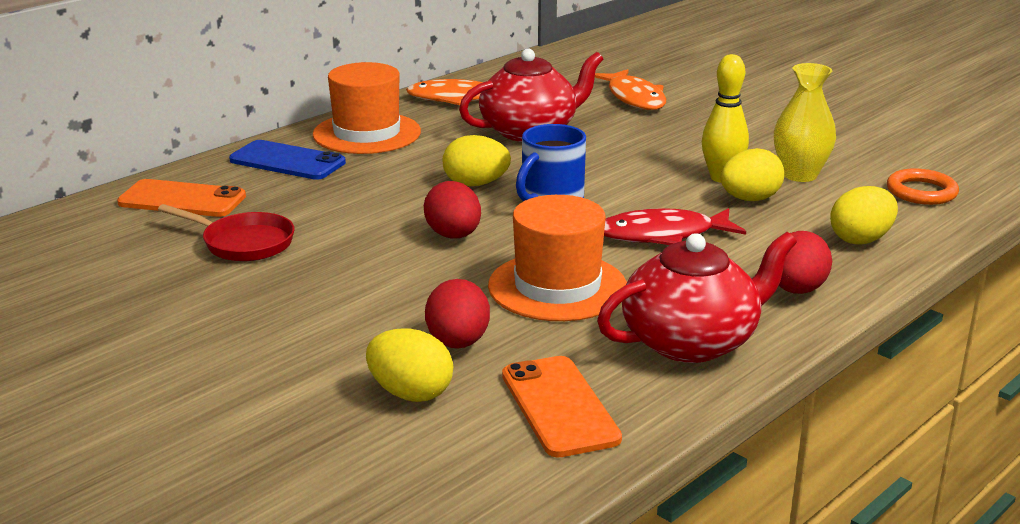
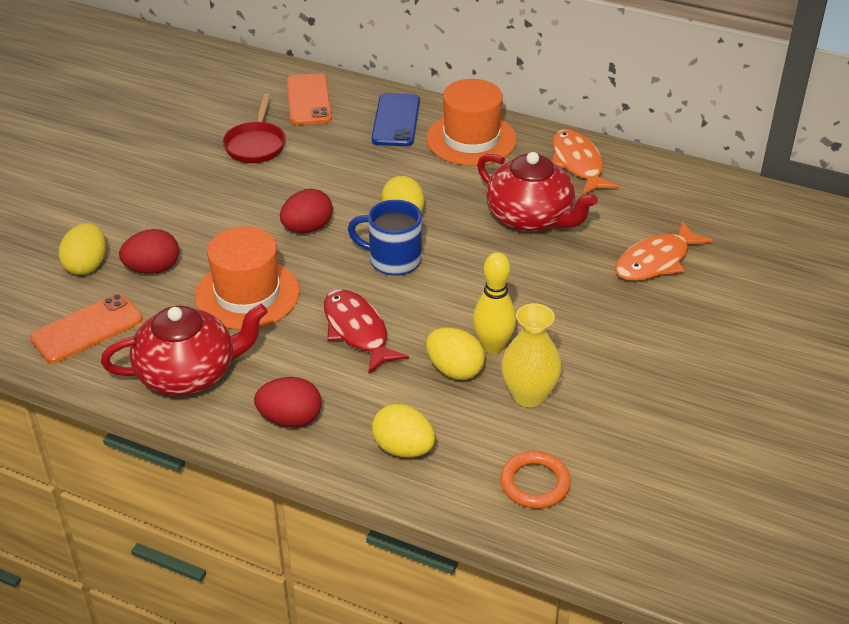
camera: 70 degrees right, 15 degrees up
red teapot [597,232,797,363] -> red teapot turned 60 degrees counterclockwise [101,304,268,396]

